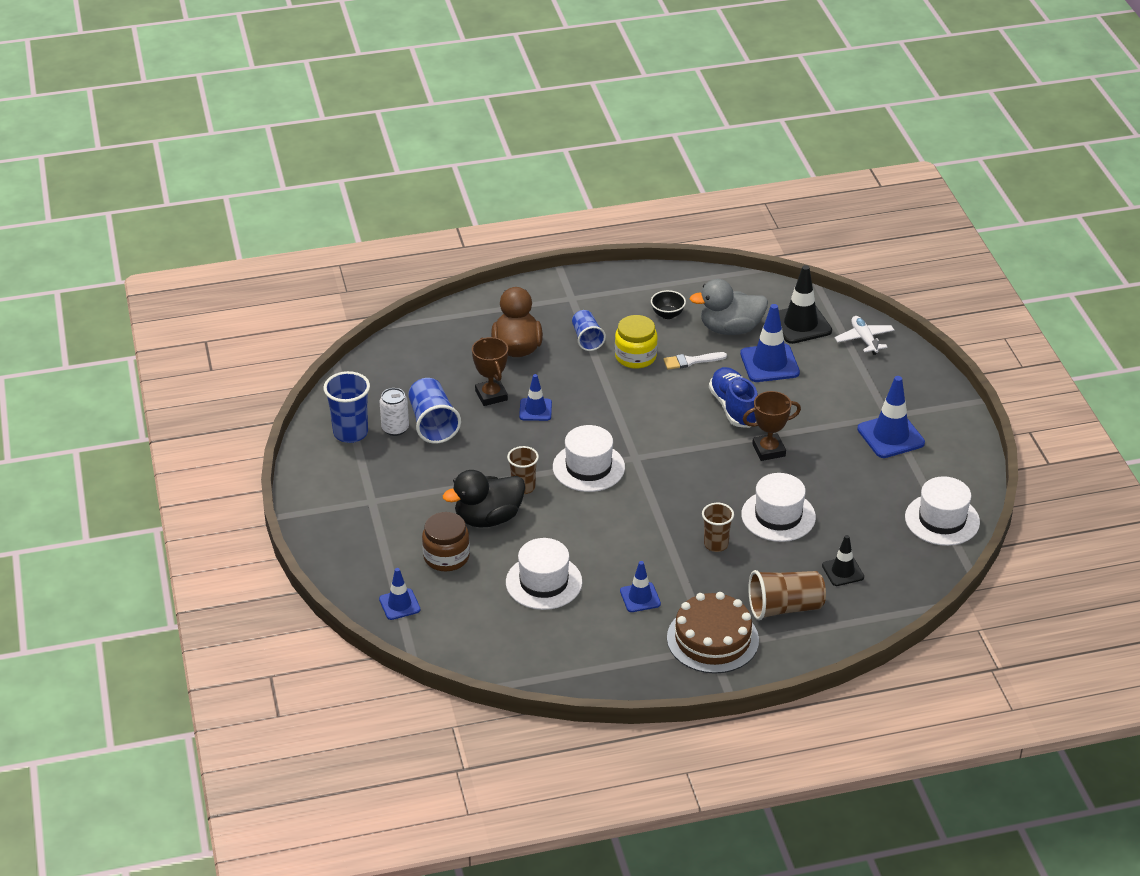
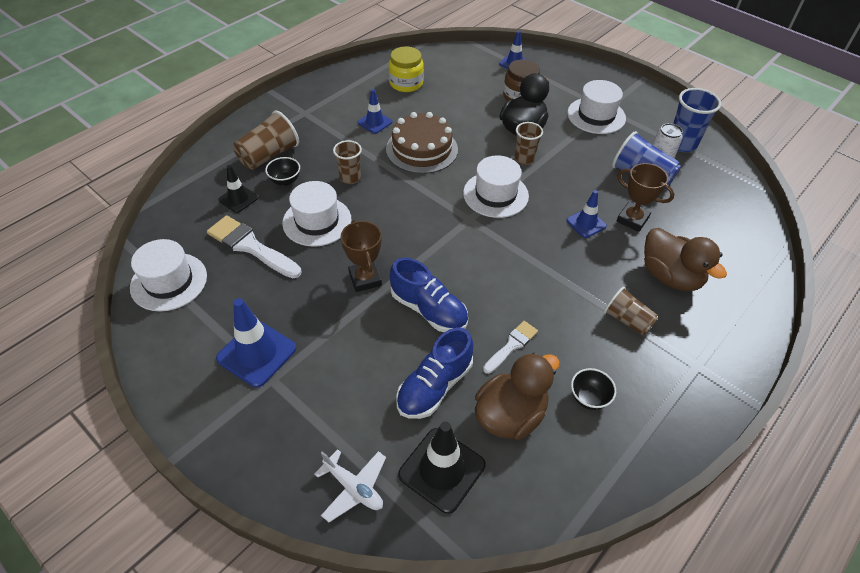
camera: 145 degrees right, 10 degrees up
white hat [506,538,582,610] -> white hat moved to [567,80,626,134]
blue cup [572,310,606,351] -> brown cup [604,287,658,335]
yellow jar [615,315,658,369] -> yellow jar moved to [388,46,424,92]
brown cake [667,592,759,674] -> brown cake moved to [386,112,458,174]
grey duck [690,279,768,335] -> brown duck [475,352,559,440]
blue traffic cone [740,304,800,382] -> blue shoe [396,327,474,419]
brown trophy [742,391,801,461] -> brown trophy turned 60 degrees counterclockwise [341,220,382,292]
none -> white brush [207,215,301,278]
none -> black bowl [265,157,300,186]

